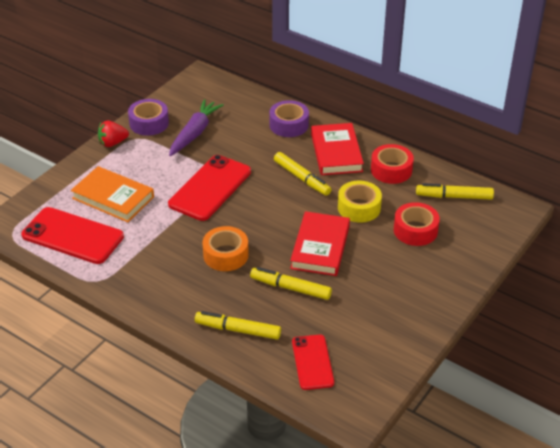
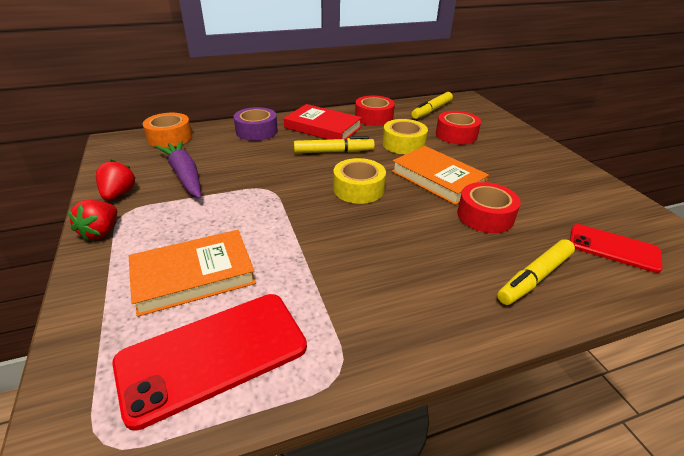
camera: 55 degrees left, 5 degrees down
purple tape [128,99,169,136] -> red strawberry [96,160,136,200]
red phone [168,155,251,221] -> none
orange tape [202,226,249,271] -> orange tape moved to [143,113,192,148]
yellow marker [250,267,332,300] -> red tape [457,182,521,233]
red book [290,211,350,276] -> orange book [392,146,489,205]
none -> yellow tape [333,158,386,204]

